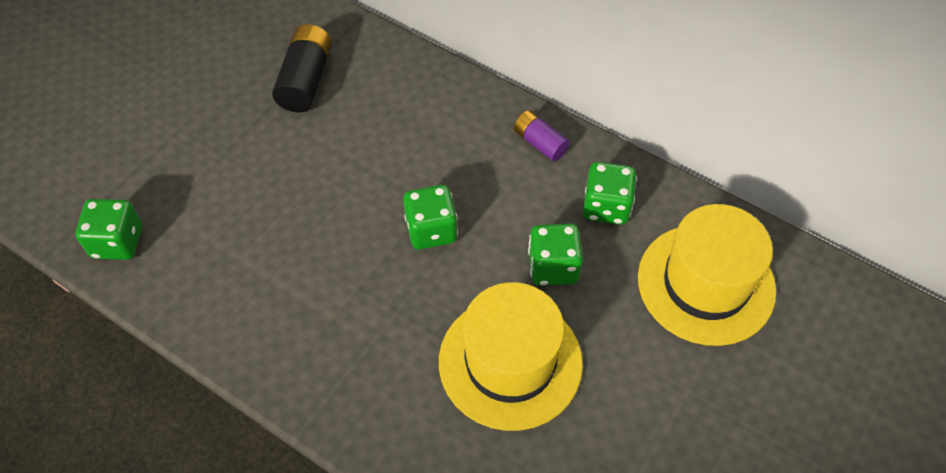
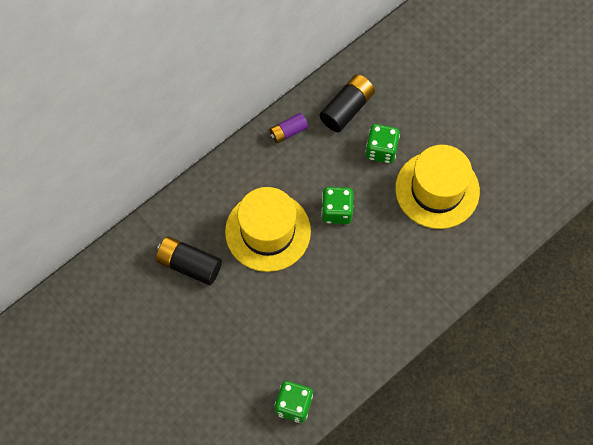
camera: 75 degrees left, 10 degrees up
green dice [583,162,637,225] -> black battery [320,74,375,132]
yellow hat [638,204,776,346] -> yellow hat moved to [225,187,311,272]

